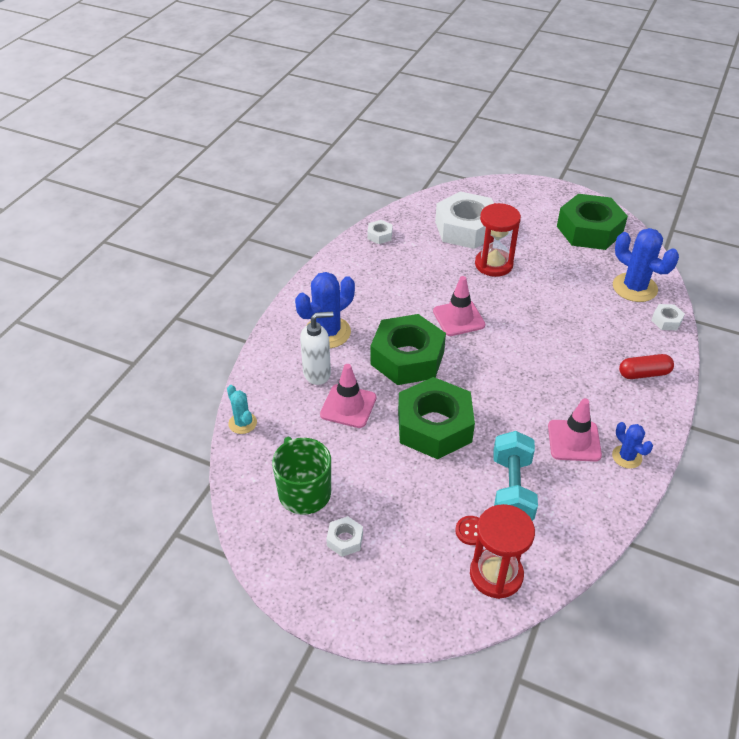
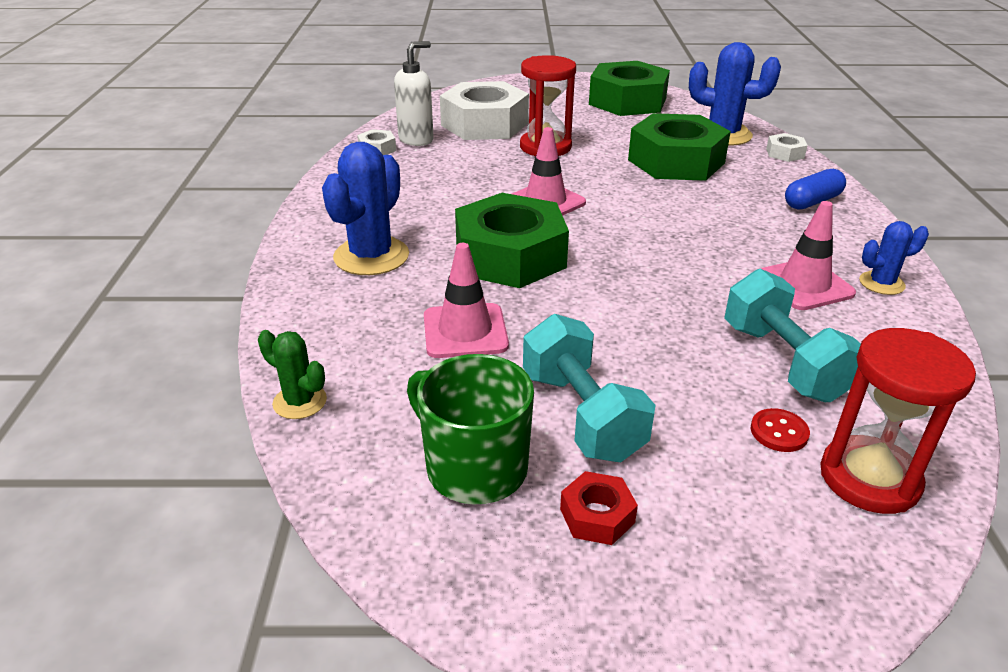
camera: 25 degrees left, 10 degrees down
turquoise cactus [227,385,257,434] -> green cactus [258,330,327,419]
white soap dispenser [300,312,333,385] -> white soap dispenser moved to [394,41,434,146]
white nut [326,516,363,557] -> red nut [560,471,638,545]
green nut [398,377,475,459] -> green nut moved to [628,113,731,181]
blue cactus [612,422,653,469] -> blue cactus turned 45 degrees counterclockwise [859,221,929,295]
red capsule [619,354,674,379] -> blue capsule [785,169,846,210]
none -> turquoise dumbbell [523,314,656,462]

